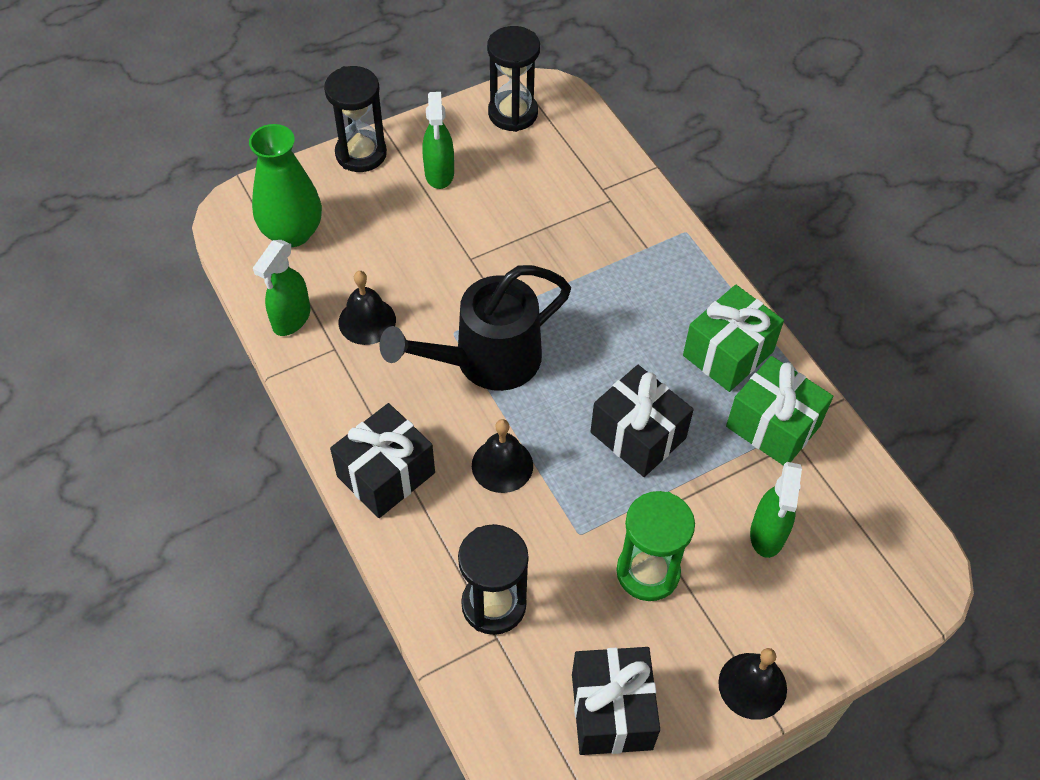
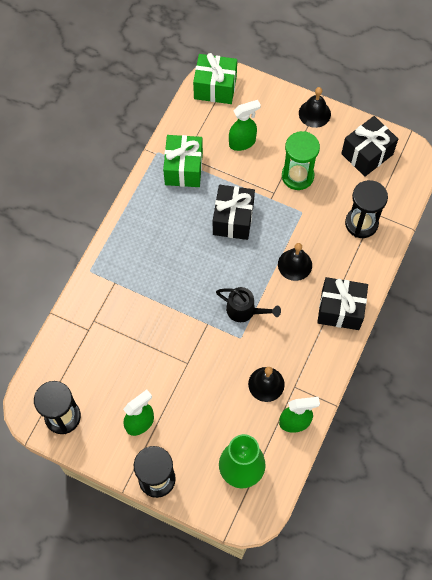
camera: 125 degrees left, 10 degrees up
black watering can [380,265,571,391] -> black watering can [216,287,281,322], size x0.56
green gift [683,285,784,392] -> green gift moved to [193,53,237,104]

